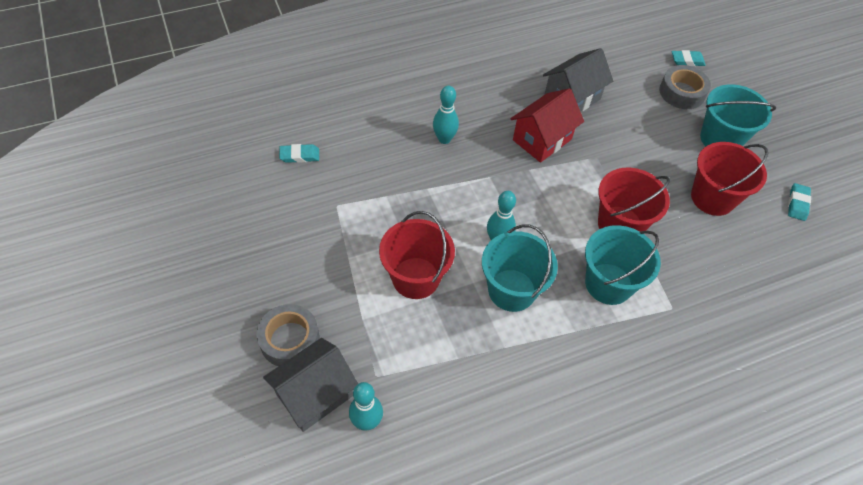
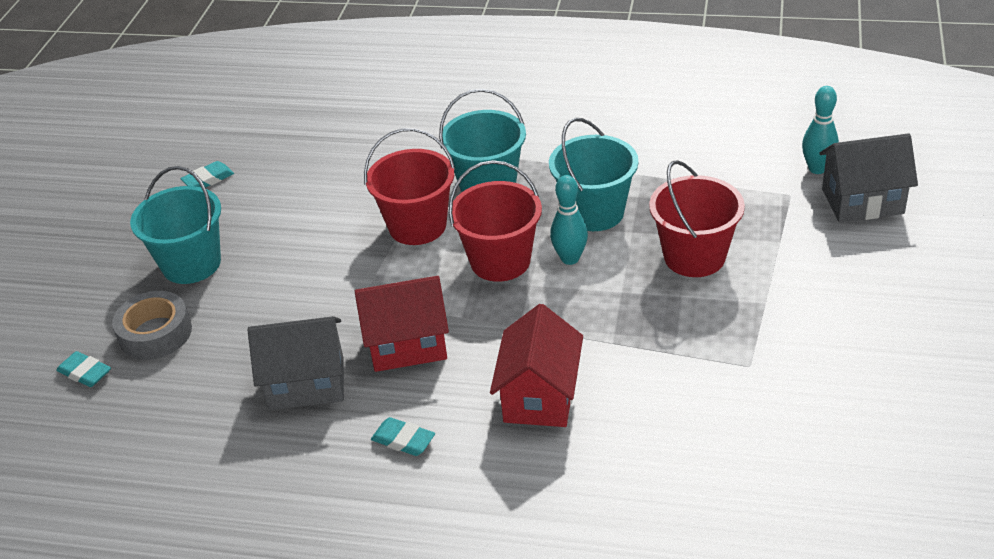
camera: 140 degrees left, 15 degrees down
grey tape [256,304,320,366] -> none
turquoise eraser [279,144,319,163] -> turquoise eraser moved to [371,417,435,456]
turquoise bowling pin [433,86,459,144] -> red house [490,304,583,427]
red bucket [691,142,768,216] -> red bucket moved to [449,160,542,282]

